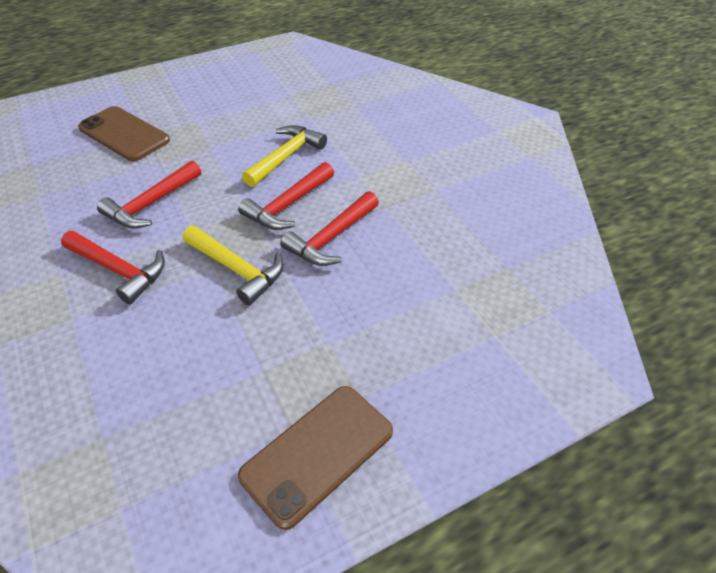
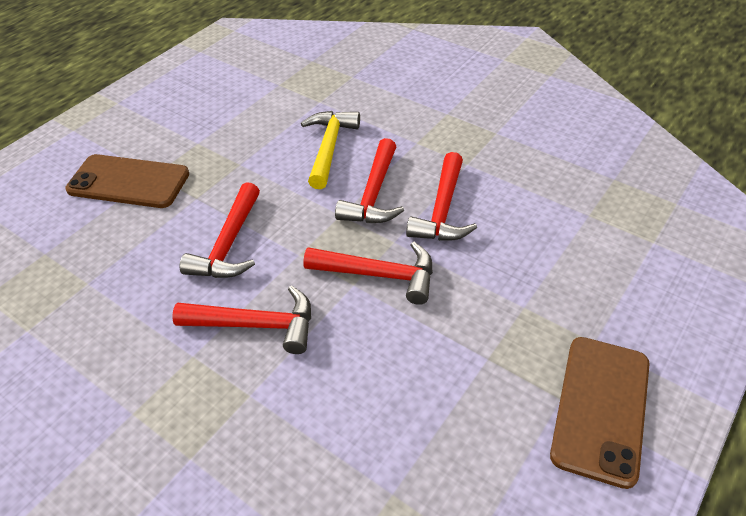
camera: 25 degrees left, 0 degrees up
yellow hammer [183,226,284,305] -> red hammer [304,242,433,305]

